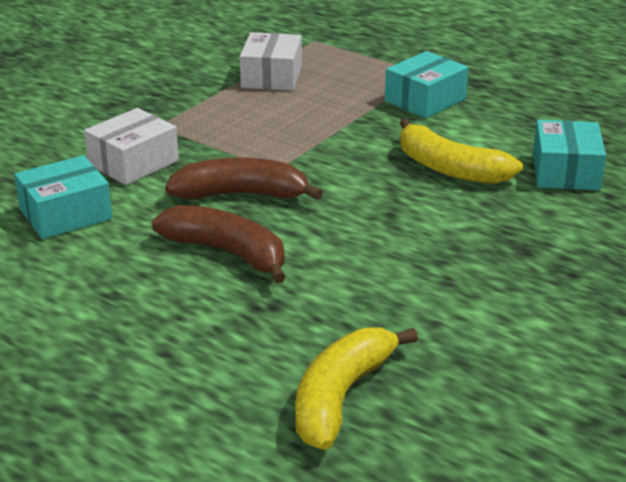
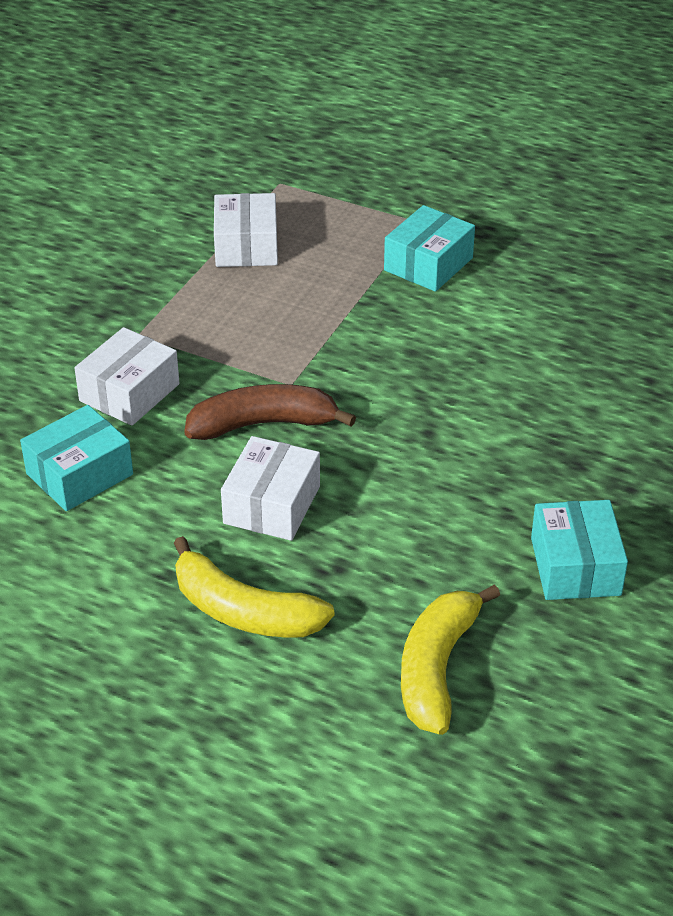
camera: 10 degrees left, 10 degrees up
brown banana [152,205,286,283] -> white box [221,436,320,541]
yellow banana [400,119,523,184] -> yellow banana moved to [174,536,335,638]
turquoise box [533,120,606,191] -> turquoise box moved to [531,500,628,600]

